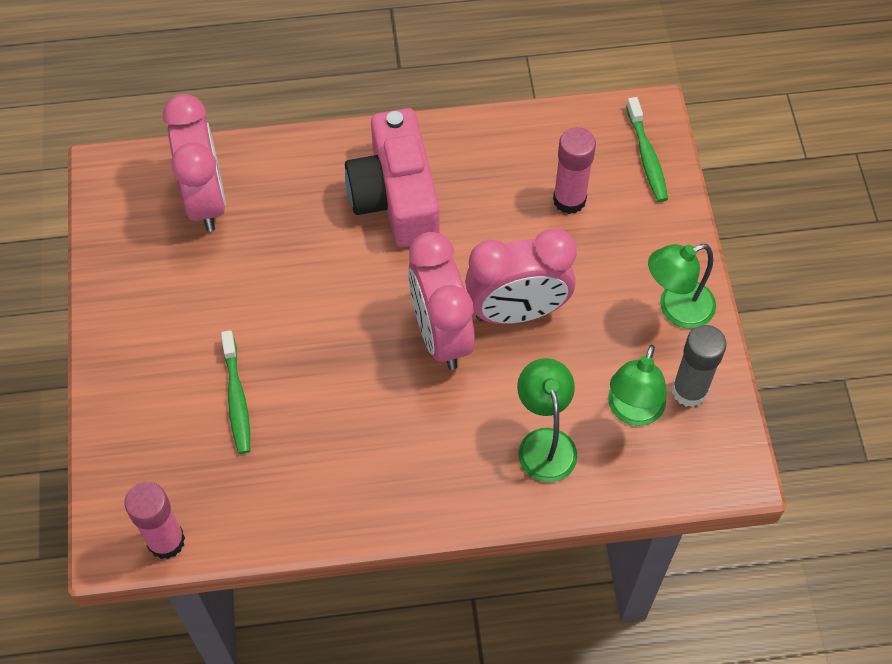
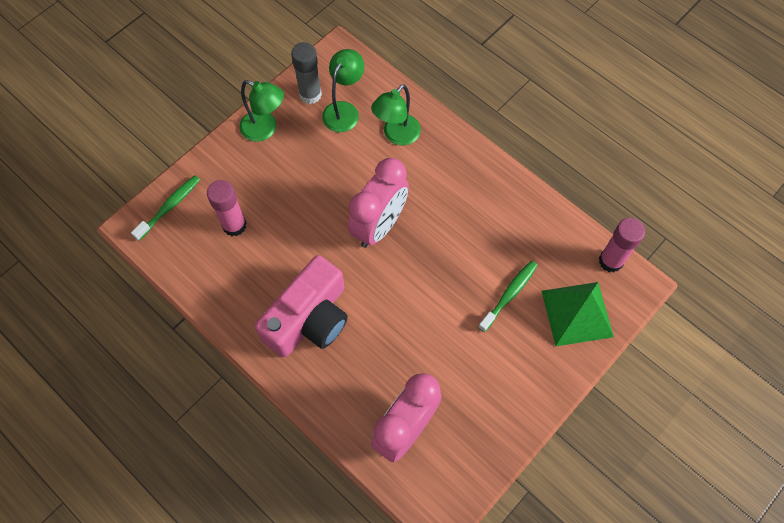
camera: 130 degrees left, 5 degrees up
pink clock [465,229,577,324] -> none
green lamp [608,345,667,426] -> green lamp turned 45 degrees counterclockwise [322,49,364,132]
none -> green pyramid [542,282,614,346]

